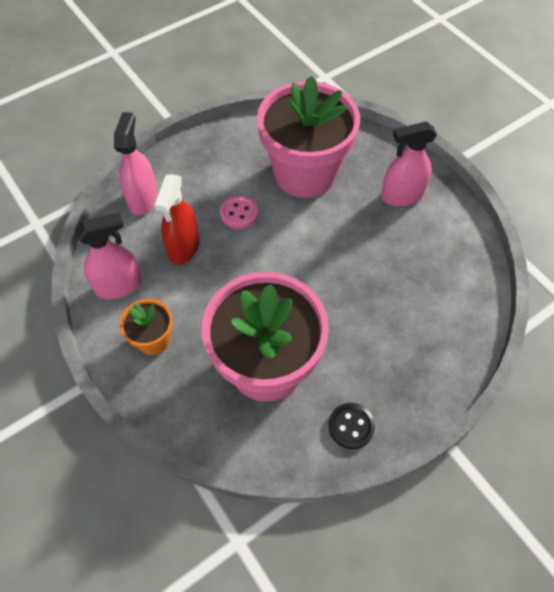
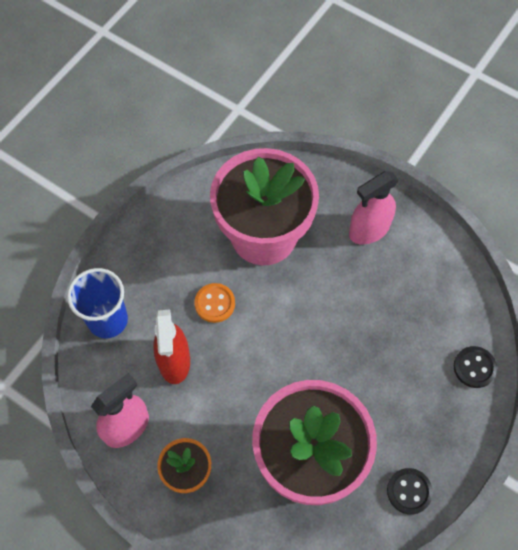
camera: 20 degrees left, 5 degrees up
pink spray bottle [114,112,157,215] -> blue cup [67,268,128,338]
pink button [220,195,258,229] -> orange button [194,283,235,323]
none -> black button [454,346,497,388]

